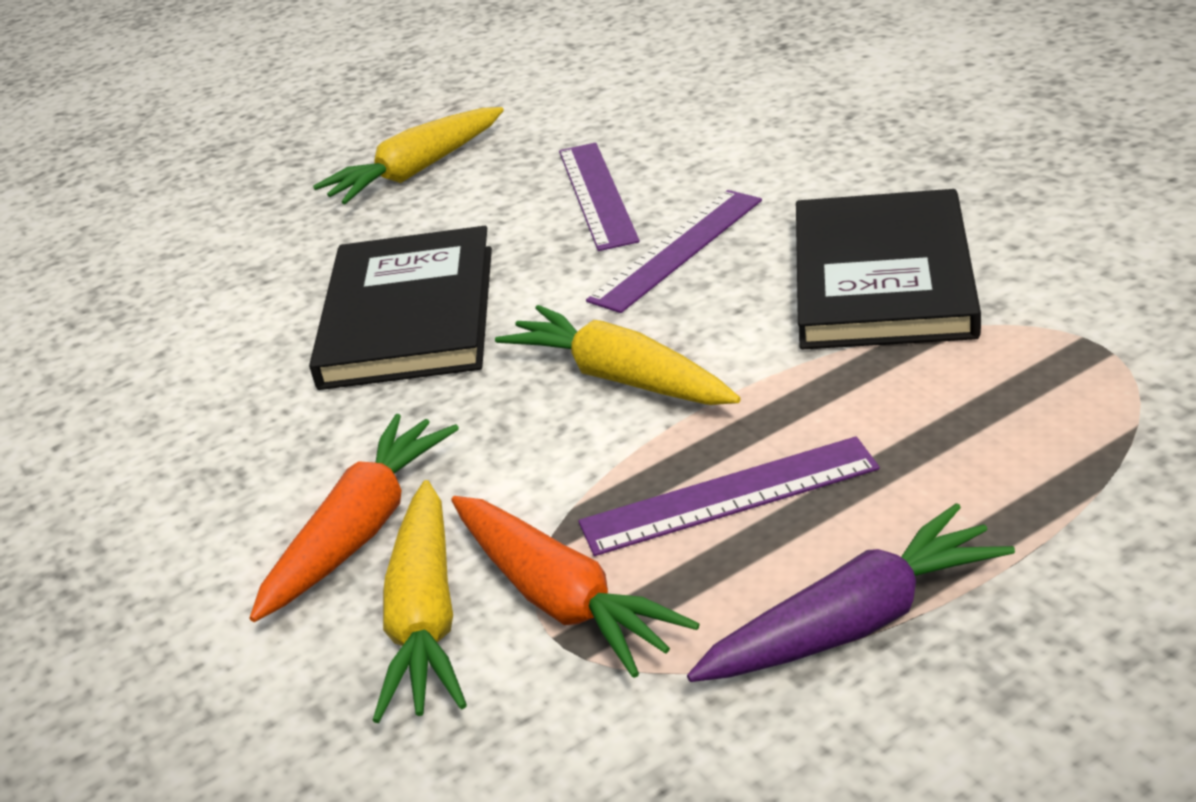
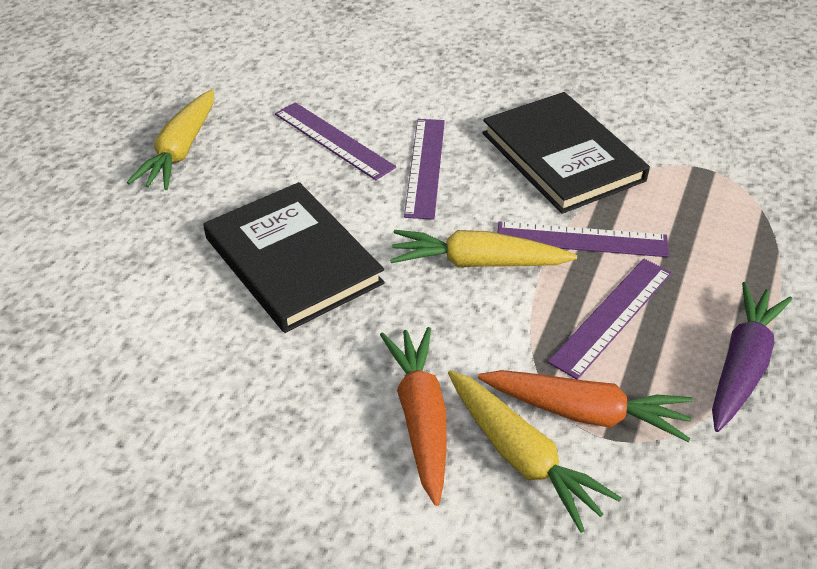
camera: 40 degrees left, 10 degrees up
none -> purple ruler [498,222,669,257]

